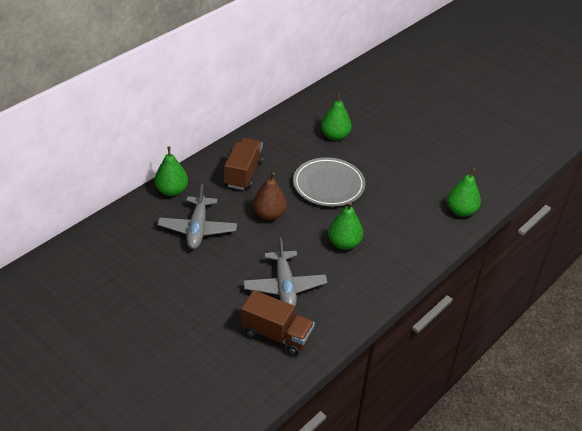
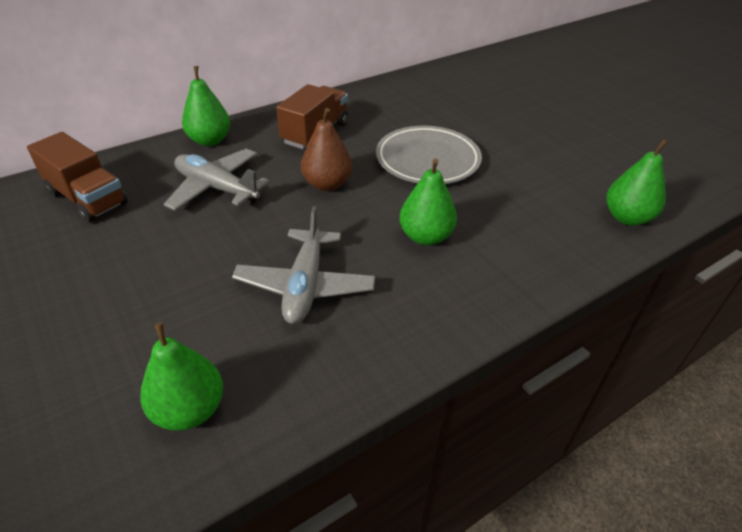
camera: 15 degrees right, 0 degrees up
grey plane [158,184,237,249] -> grey plane turned 105 degrees clockwise [164,149,270,211]
brown truck [241,290,315,356] -> brown truck moved to [27,132,128,223]
green pear [321,93,352,141] -> green pear moved to [140,322,223,431]

